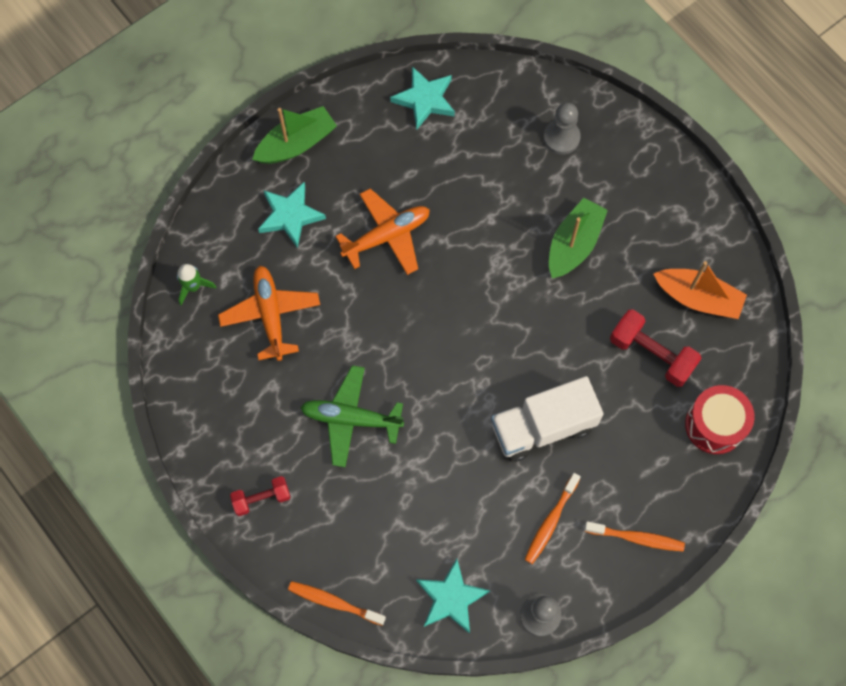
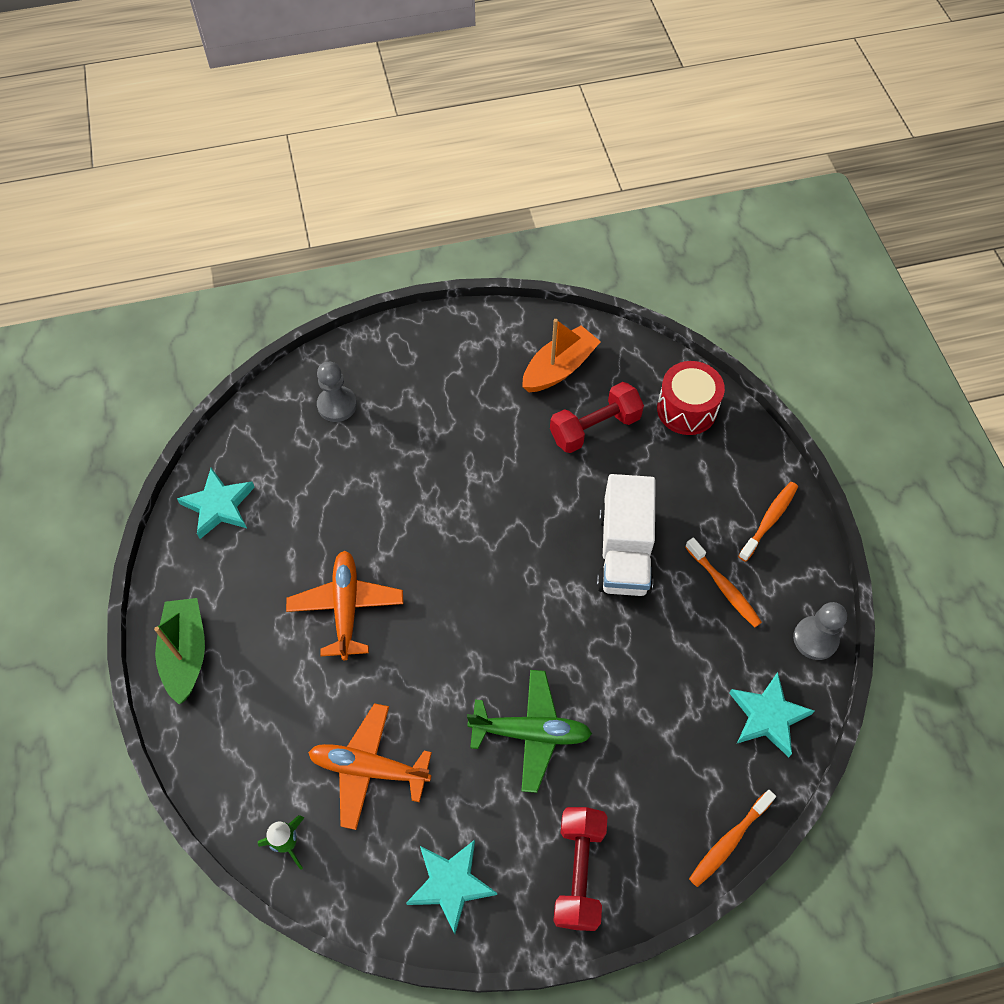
camera: 65 degrees left, 10 degrees down
red dumbbell [230,476,291,516] -> red dumbbell [553,807,608,931], size x1.59
turquoise star [258,182,326,248] -> turquoise star moved to [406,840,497,934]
green plane [300,365,404,467] -> green plane turned 120 degrees counterclockwise [467,670,592,793]
green boat [549,198,608,278] -> none

